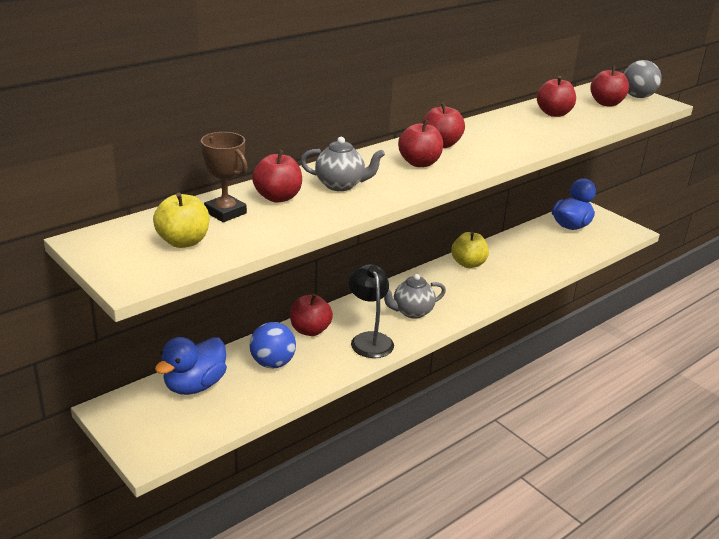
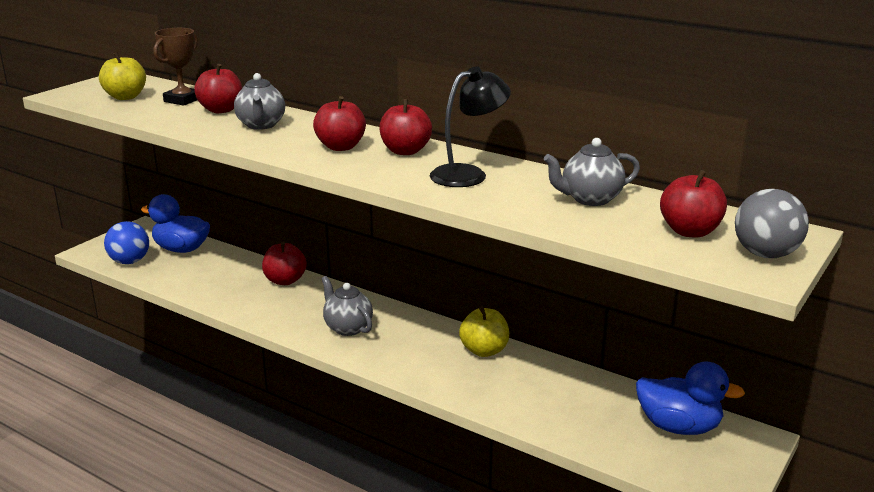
camera: 75 degrees right, 5 degrees down
blue ball [250,322,296,368] -> blue ball moved to [104,221,149,264]
black lamp [349,264,394,358] -> black lamp moved to [430,66,511,187]
red apple [537,76,576,117] -> grey teapot [544,138,640,206]

